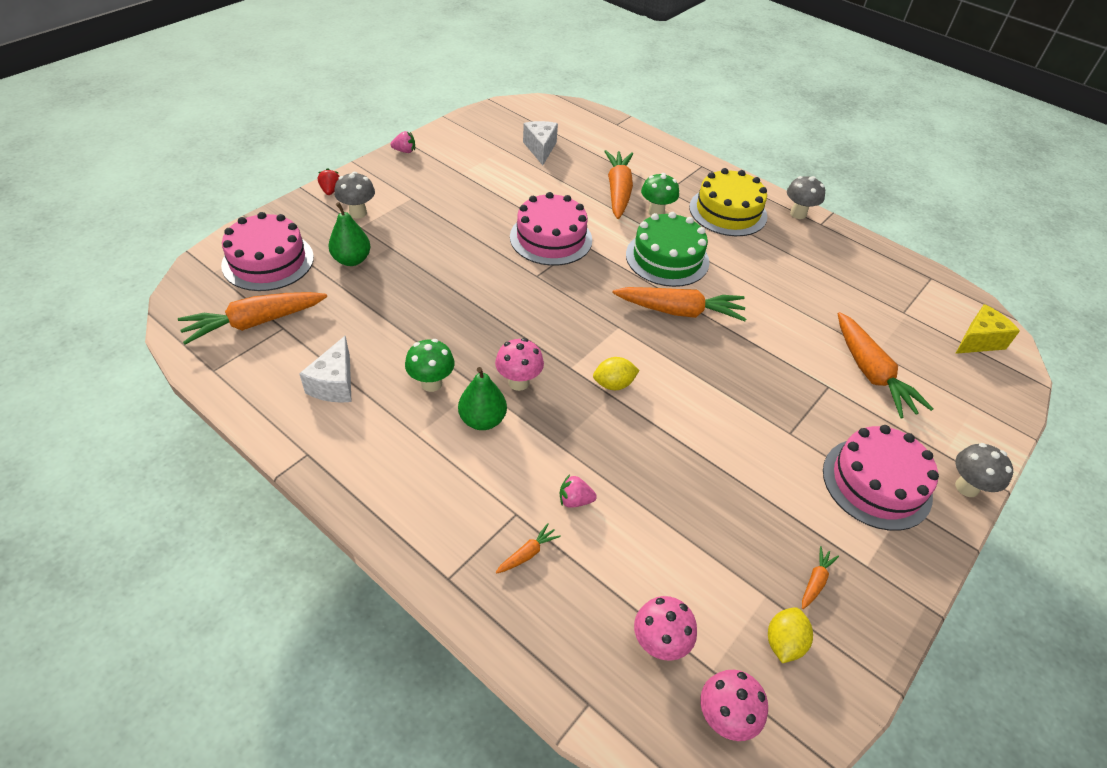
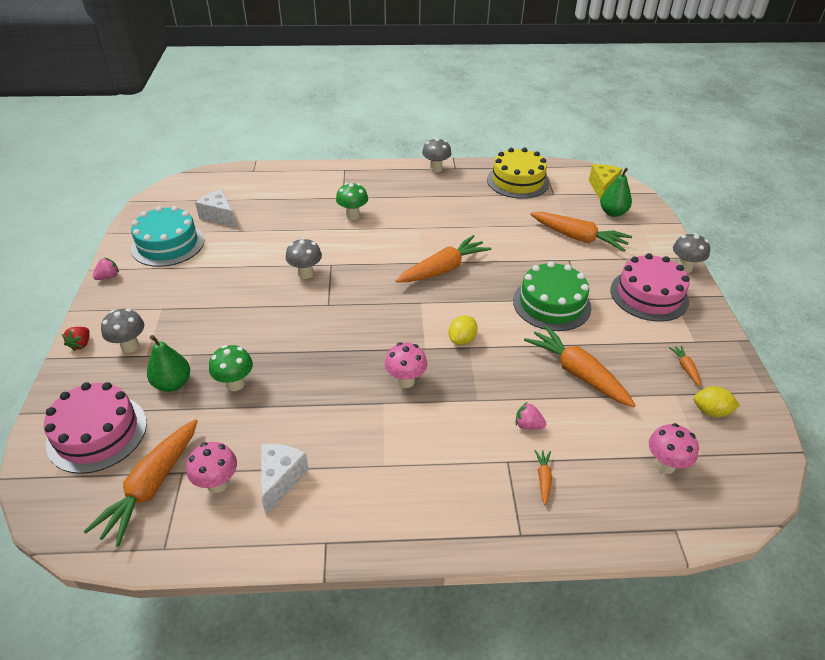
camera: 40 degrees left, 5 degrees down
white cheese [299,336,352,403] -> white cheese turned 135 degrees counterclockwise [261,444,309,514]
red strawberry [318,168,340,195] -> red strawberry turned 120 degrees counterclockwise [62,327,90,351]
green mushroom [405,339,455,392] -> green mushroom moved to [209,345,253,391]
green pear [458,367,507,430] -> green pear moved to [600,168,632,217]
pink cake [510,192,592,266] -> grey mushroom [286,238,322,279]
pink strawberry [560,474,597,508] -> pink strawberry turned 60 degrees clockwise [516,402,546,430]
orange carrot [604,150,633,219] -> orange carrot moved to [524,325,636,407]
green cake [626,212,709,287] -> green cake moved to [513,261,591,331]
yellow cake [689,168,767,236] -> yellow cake moved to [487,148,549,199]
pink mushroom [700,670,768,741] -> pink mushroom moved to [186,442,237,493]
yellow lemon [768,607,813,663] -> yellow lemon turned 60 degrees counterclockwise [693,386,740,417]
none -> turquoise cake [131,206,204,267]

